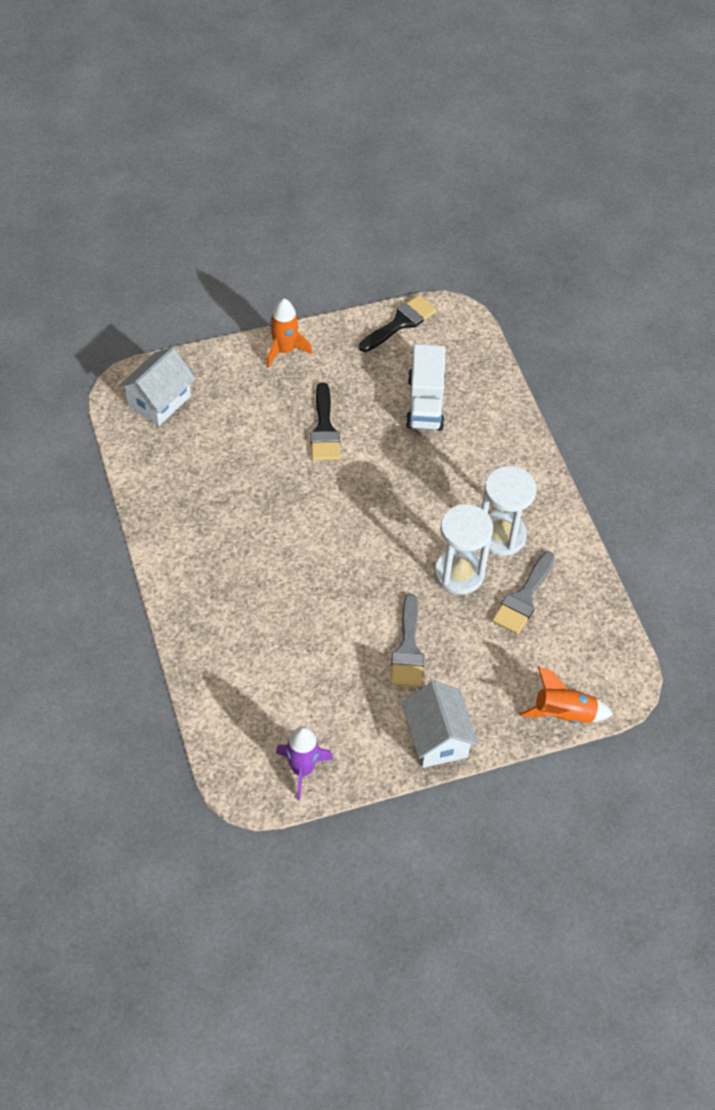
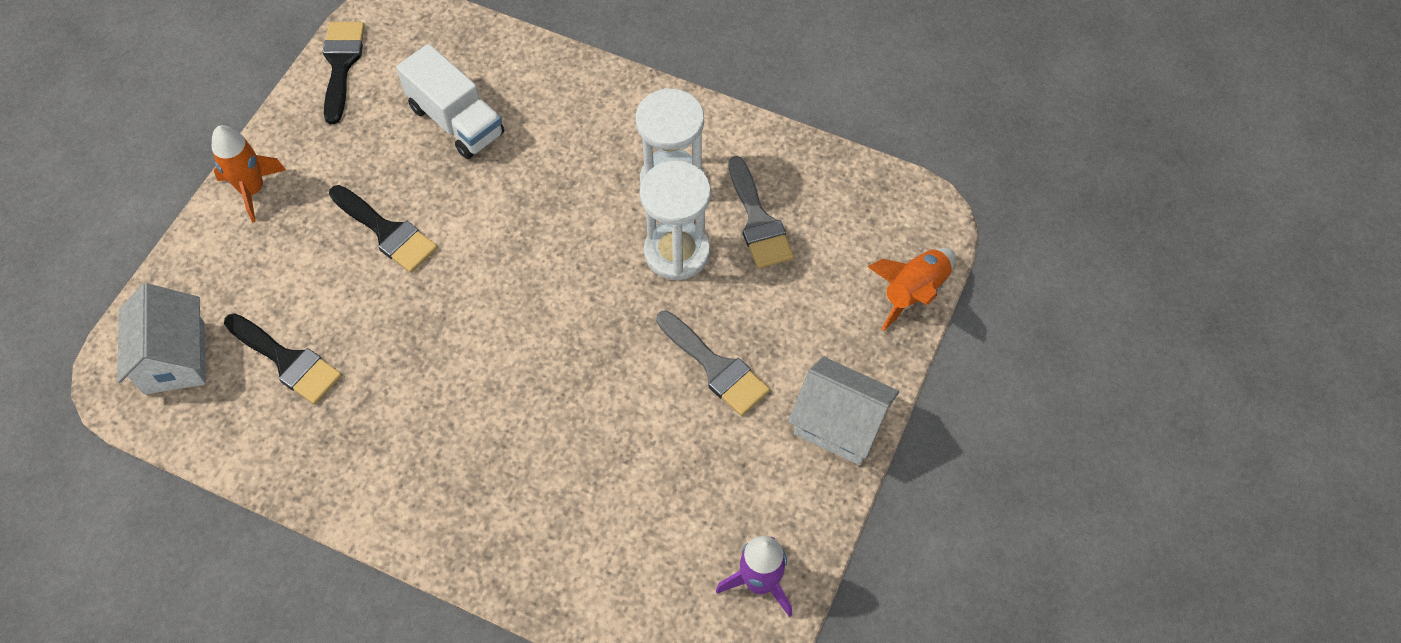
camera: 45 degrees left, 5 degrees up
none -> black brush [224,313,342,405]

